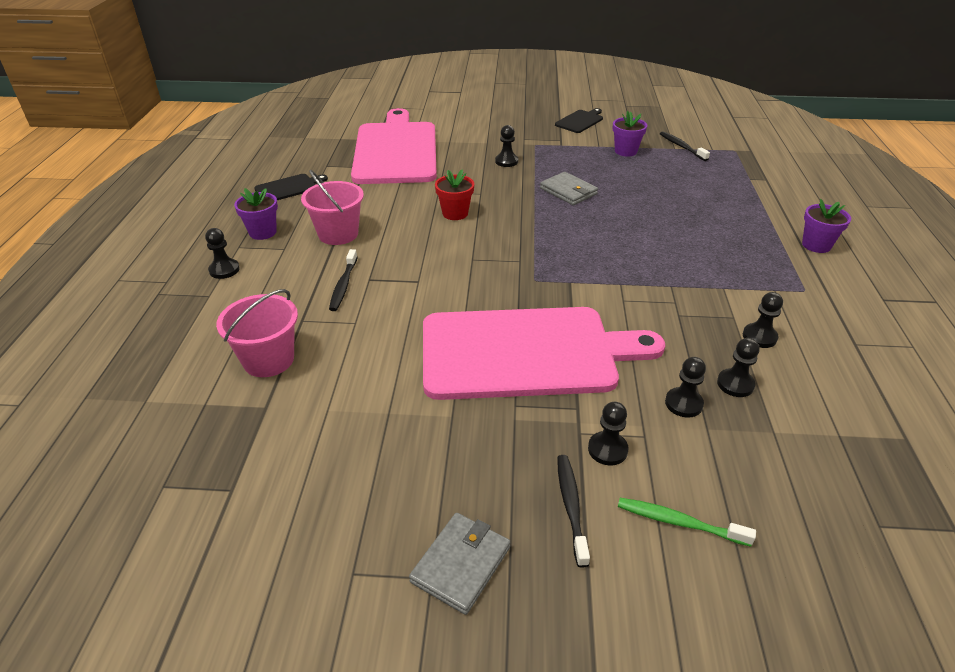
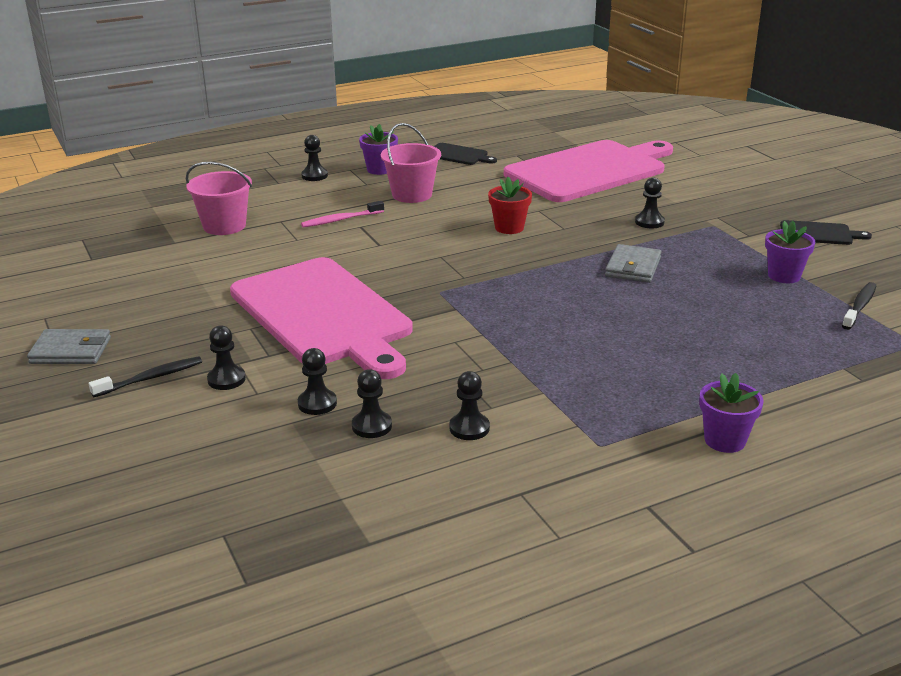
camera: 60 degrees right, 10 degrees down
black toothbrush [329,249,358,311] -> pink toothbrush [301,201,384,228]
green toothbrush [618,498,756,547] -> none

